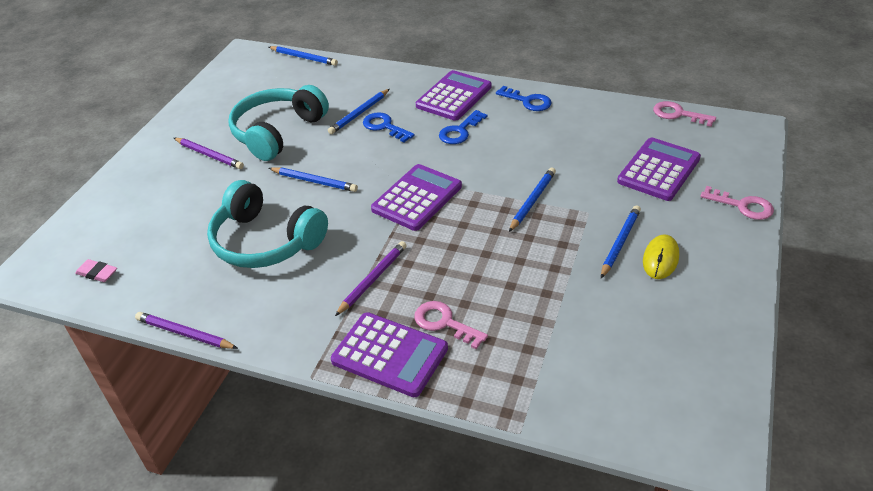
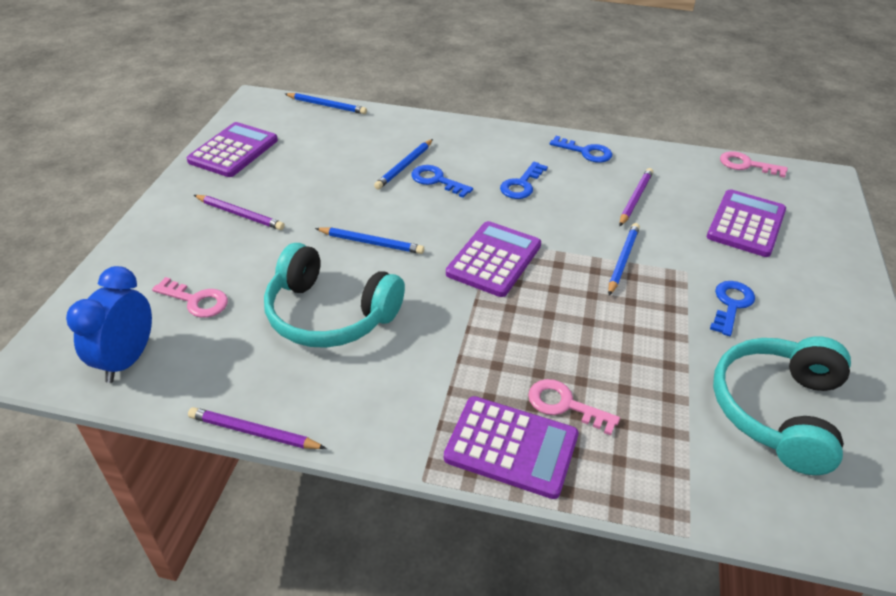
camera: 10 degrees left, 0 degrees up
pink eraser [75,259,117,282] -> blue clock [66,266,152,383]
turquoise headphones [228,85,329,161] -> turquoise headphones moved to [713,336,851,475]
purple pencil [335,241,407,316] -> purple pencil moved to [619,168,653,226]
purple calculator [416,70,492,120] -> purple calculator moved to [187,122,278,177]
blue pencil [601,205,641,278] -> blue key [710,281,755,336]
yellow mouse [643,234,679,279] -> none
pink key [701,186,774,220] -> pink key moved to [152,277,228,318]

